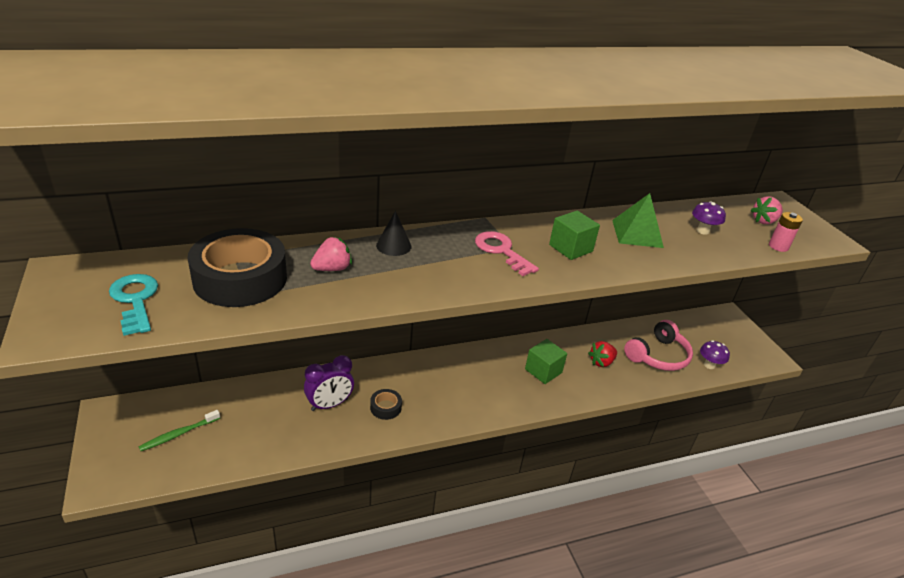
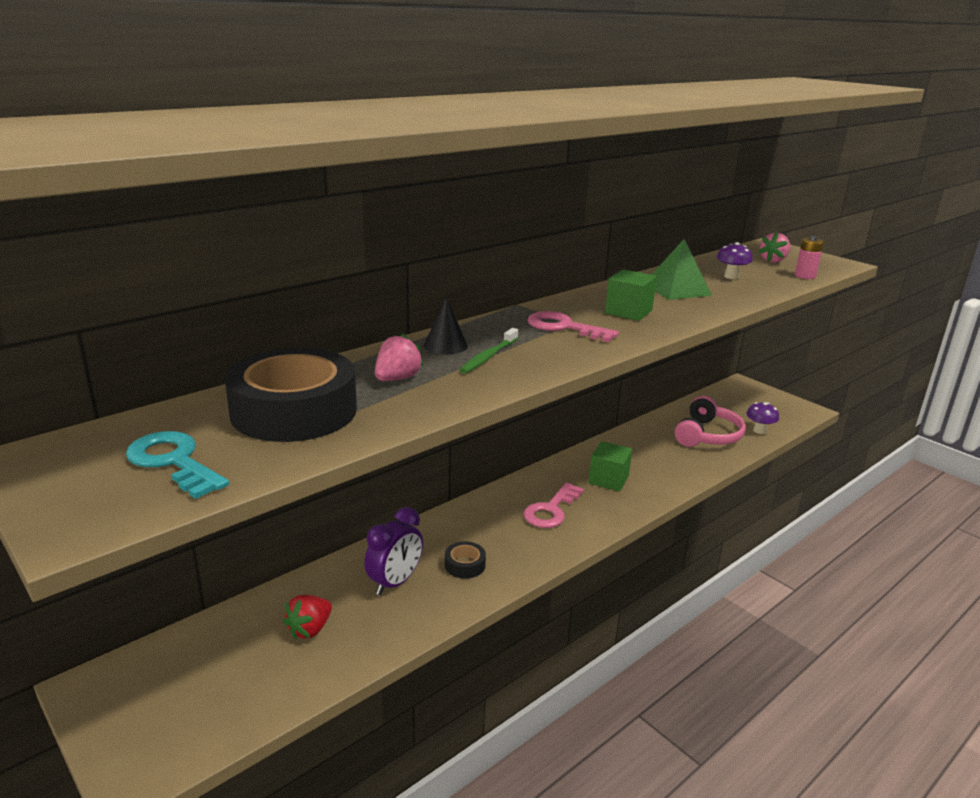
camera: 20 degrees left, 10 degrees down
green toothbrush [139,410,220,451] -> green toothbrush moved to [460,328,518,374]
red strawberry [588,341,617,367] -> red strawberry moved to [283,595,332,639]
none -> pink key [523,482,584,528]

